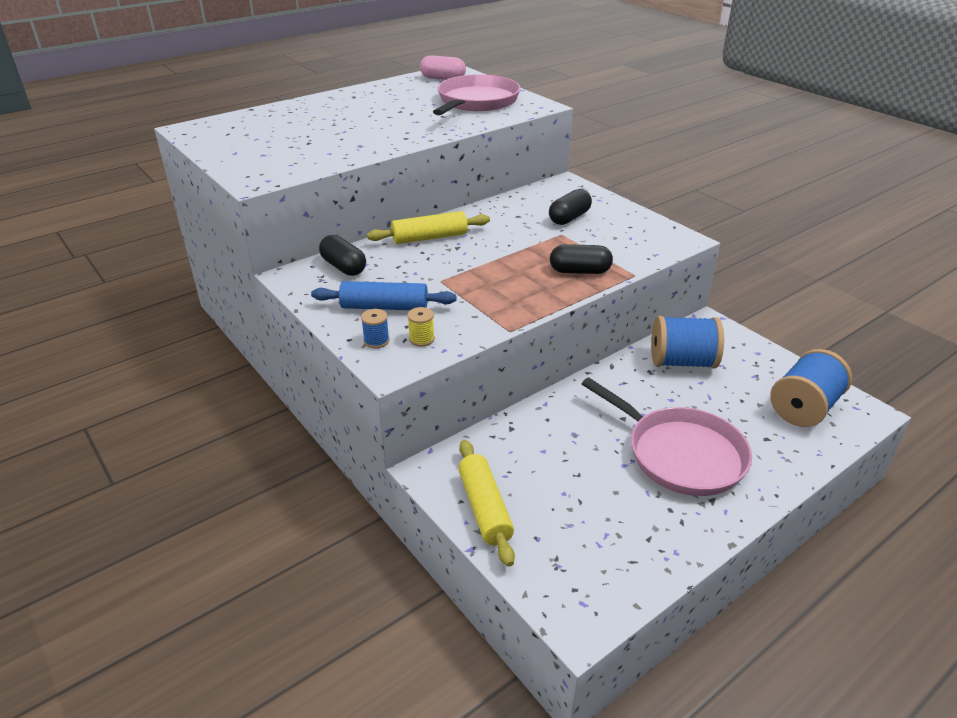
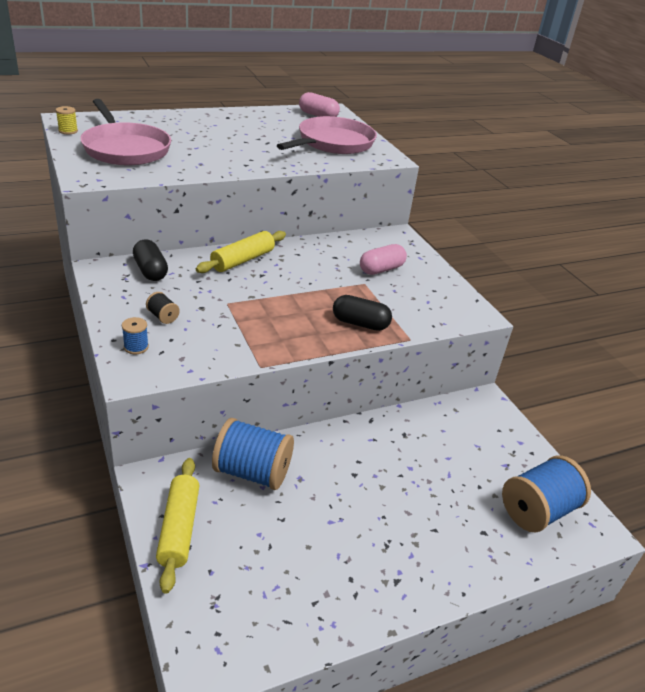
camera: 10 degrees right, 0 degrees up
blue rolling pin [311,281,457,310] -> black spool [146,292,180,324]
yellow rolling pin [367,211,490,244] -> yellow rolling pin turned 45 degrees counterclockwise [196,231,286,273]
yellow spool [407,307,435,347] -> yellow spool moved to [56,106,78,134]
black capsule [549,189,592,225] -> pink capsule [360,244,407,275]
pink pan [582,377,752,496] -> pink pan moved to [80,99,171,165]
blue spool [651,316,724,369] -> blue spool moved to [212,418,294,490]

